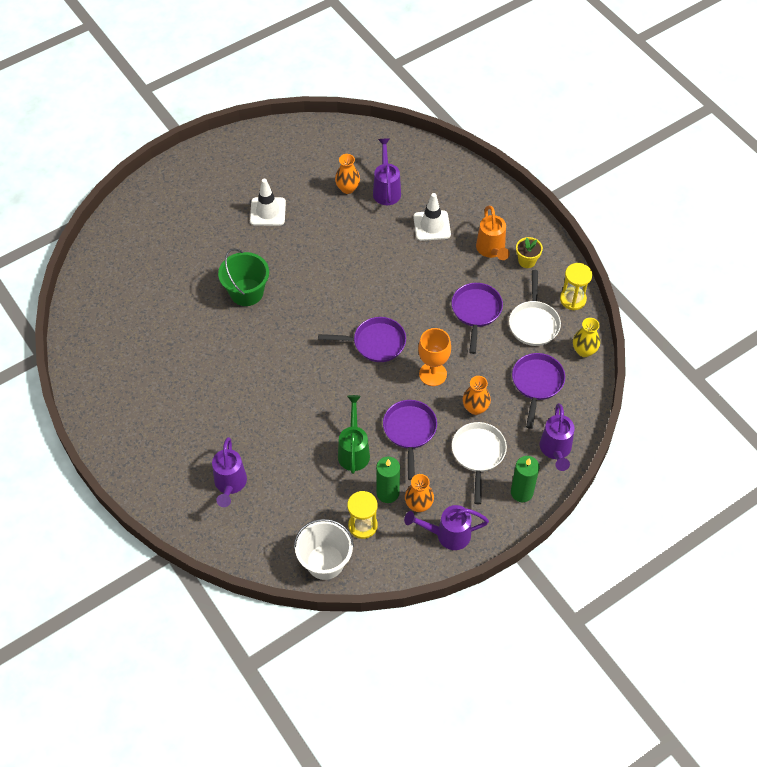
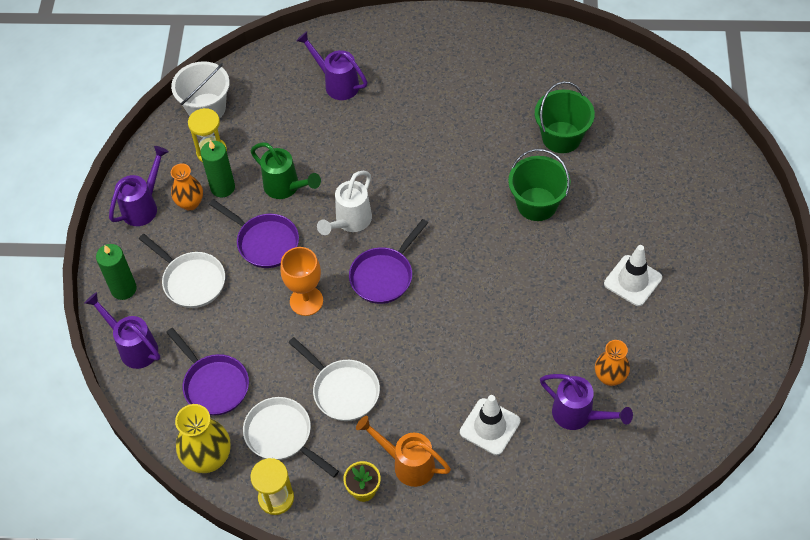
camera: 130 degrees right, 0 degrees up
purple pan [452,283,503,354] -> white pan [288,337,380,421]
orange vase [463,376,491,415] -> none
yellow vase [573,318,600,357] -> yellow vase [175,404,231,473], size x1.51
none -> white watering can [317,171,372,235]
none -> green bucket [535,81,595,153]

